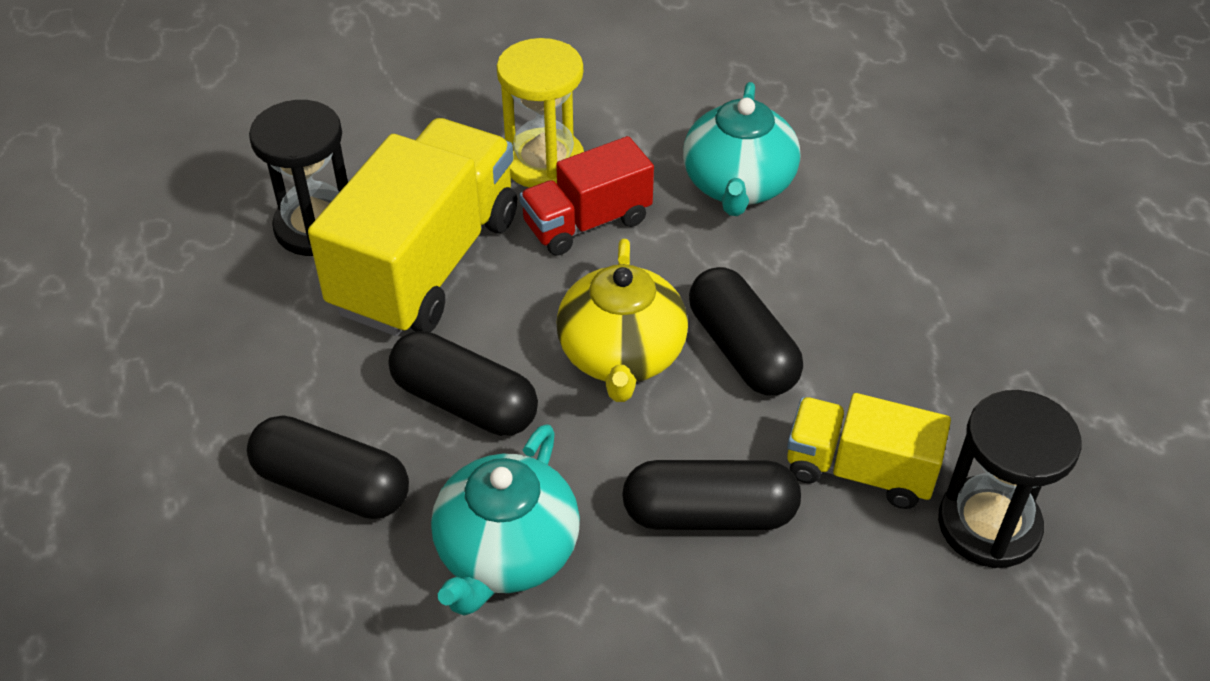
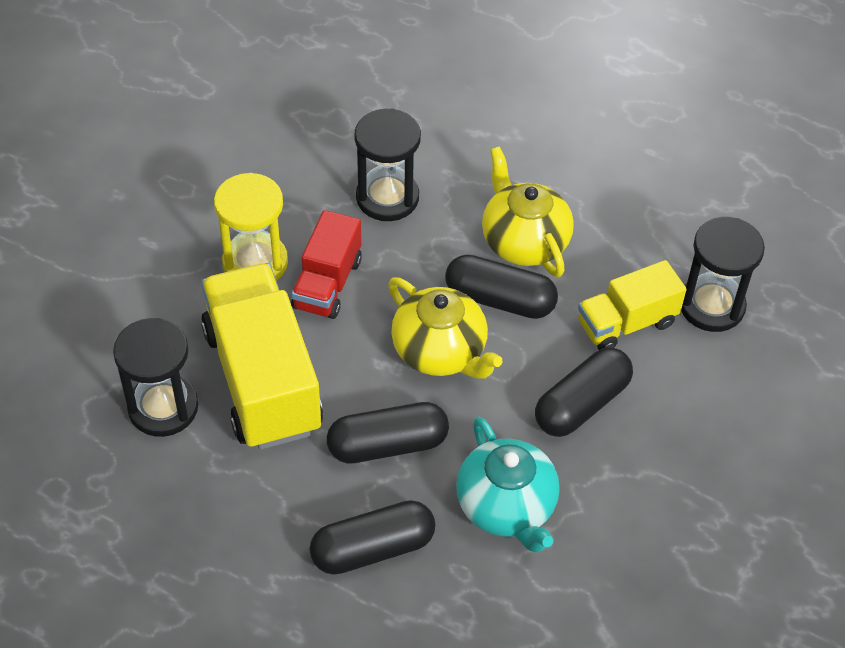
camera: 45 degrees left, 5 degrees up
turquoise teapot [683,82,800,216] -> black hourglass [355,108,421,221]
none -> yellow teapot [482,146,574,277]

